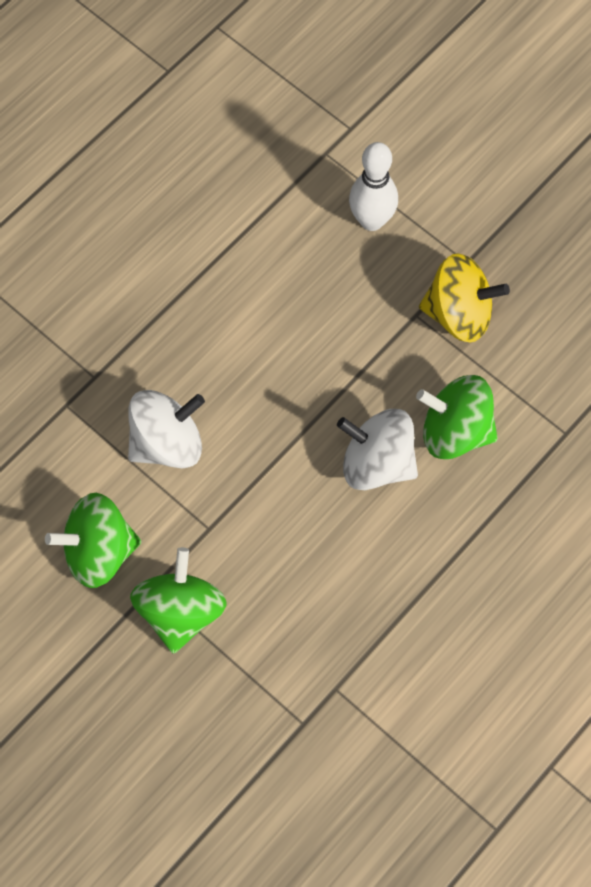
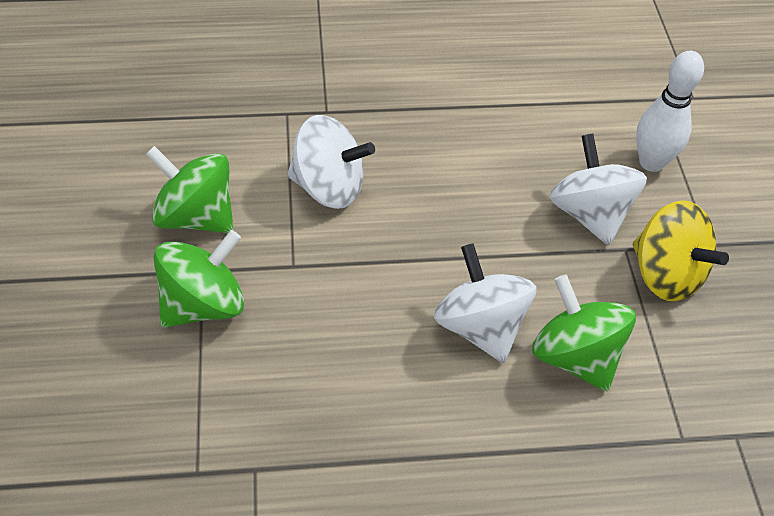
camera: 40 degrees right, 15 degrees down
none -> white spinning top [549,133,647,245]

